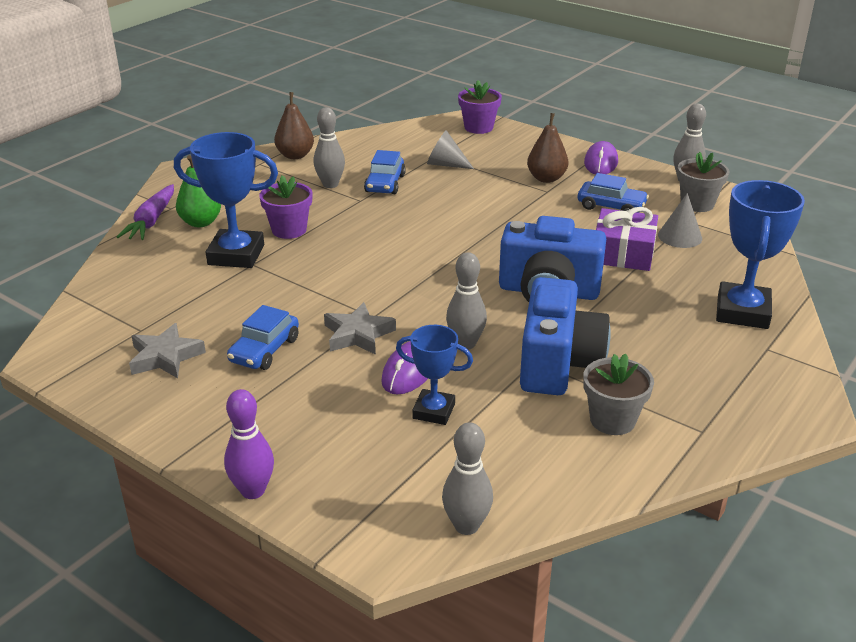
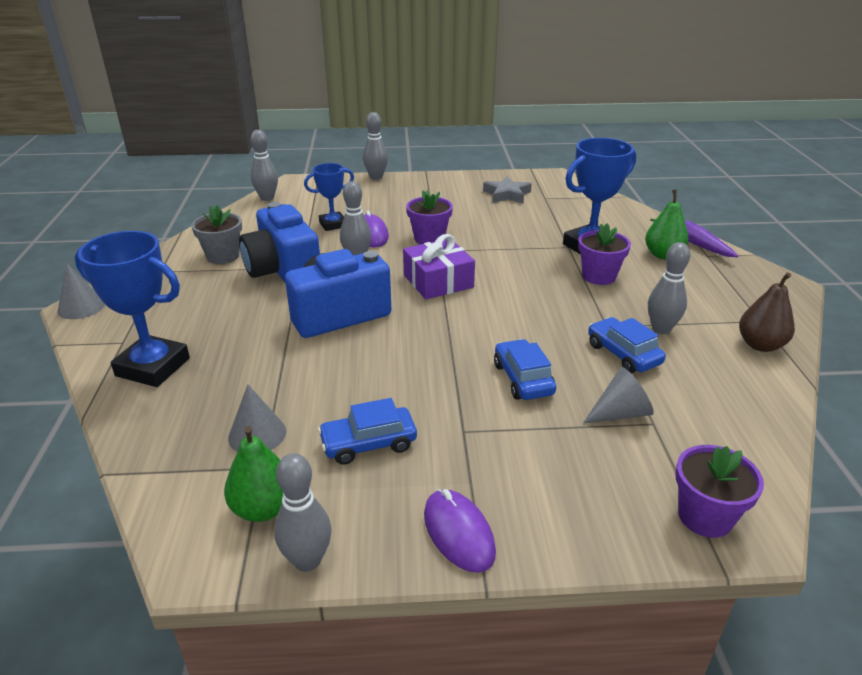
camera: 140 degrees right, 0 degrees up
purple bowling pin [224,389,274,499] -> grey bowling pin [363,112,388,180]
blue car [227,305,299,370] -> blue car moved to [494,339,556,400]
grey star [324,302,396,355] -> purple flower pot [406,190,453,244]
brown pear [527,113,568,183] -> none
purple gift [596,207,658,271] -> purple gift moved to [403,234,475,299]
grey flower pot [677,152,729,212] -> green pear [224,426,283,522]
blue trophy [716,180,805,329] -> blue trophy turned 45 degrees counterclockwise [75,231,190,387]
none -> grey cone [57,263,105,319]

